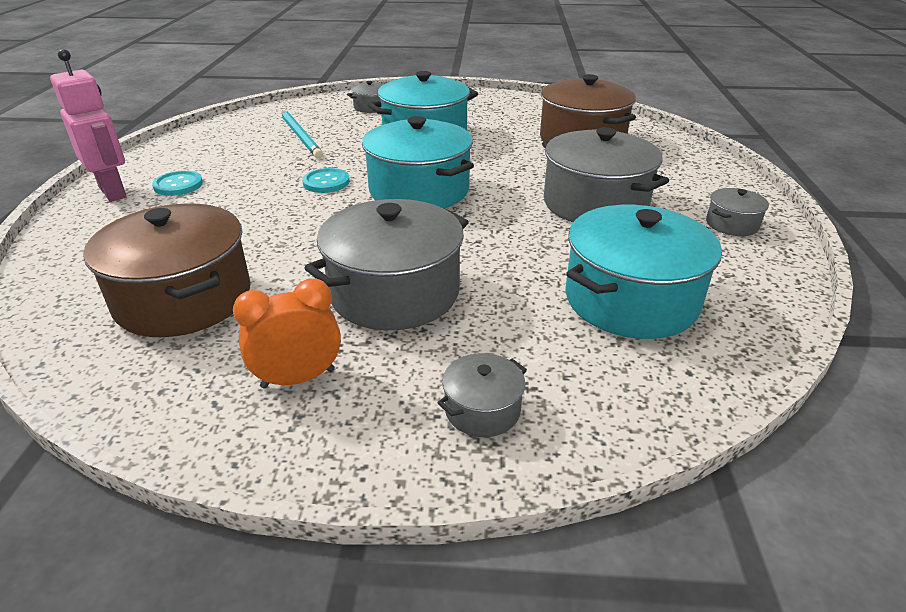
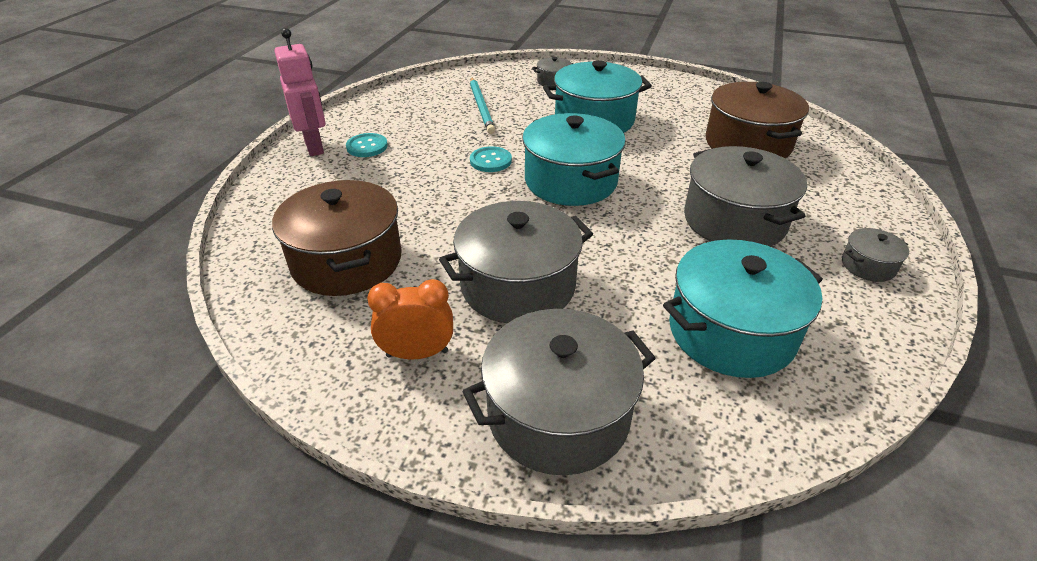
camera: 15 degrees right, 5 degrees up
grey pot [437,353,527,437] -> grey pot [462,309,656,475], size x2.16

